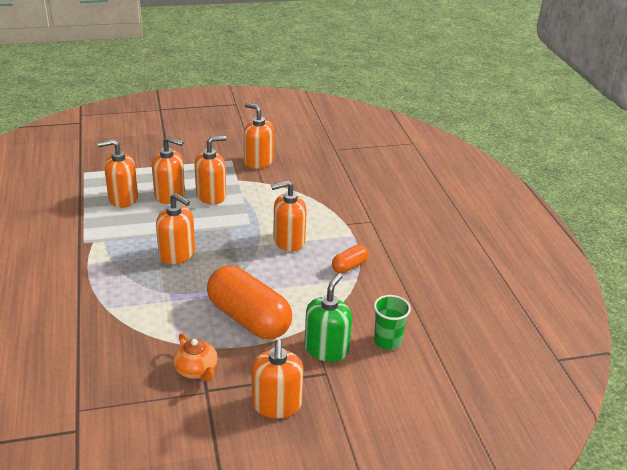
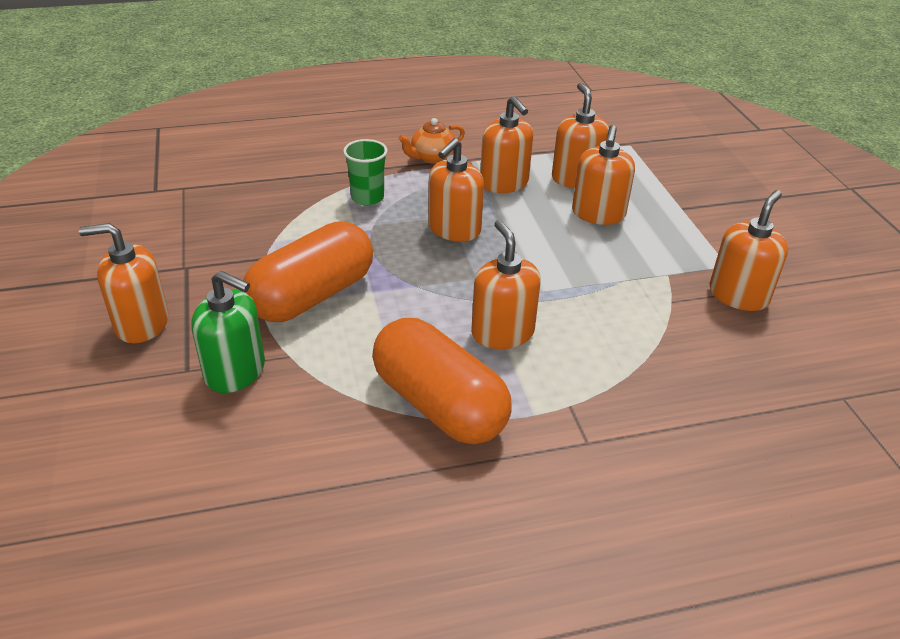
camera: 90 degrees right, 5 degrees up
orange teapot [173,333,218,382] -> orange teapot moved to [398,118,465,164]
orange soap dispenser [194,136,227,205] -> orange soap dispenser moved to [480,96,533,193]
orange capsule [332,245,368,273] -> orange capsule [372,318,511,444], size x2.16
green cup [374,295,411,350] -> green cup moved to [343,139,388,205]

